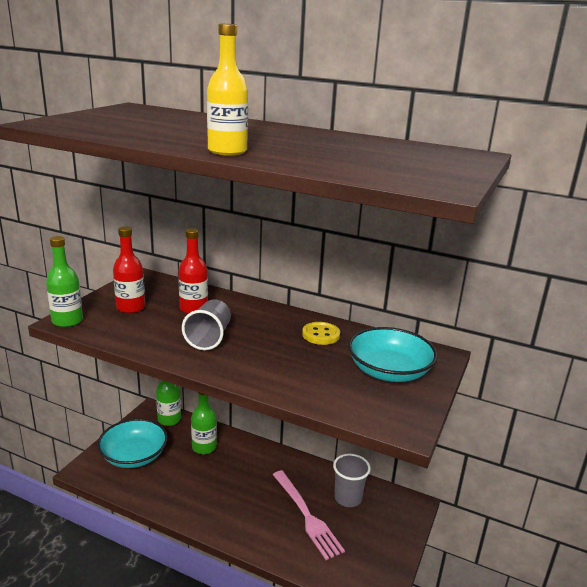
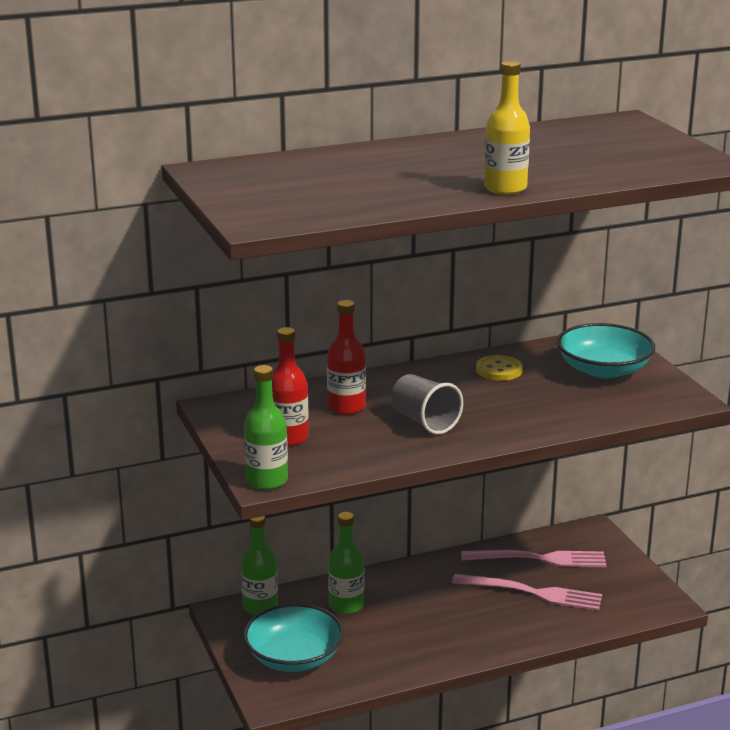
camera: 45 degrees left, 0 degrees up
grey cup [333,454,371,507] -> pink fork [461,550,607,567]

